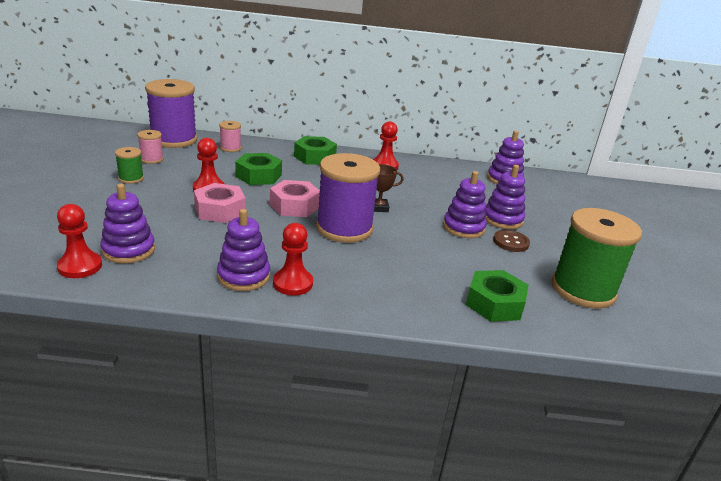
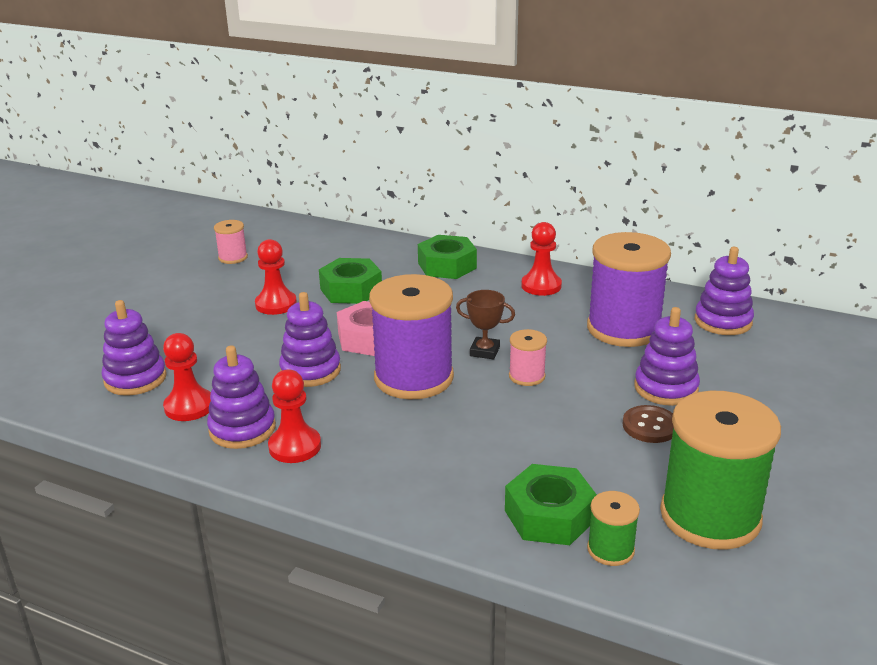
camera: 25 degrees right, 0 degrees up
red pawn [57,204,102,278] -> red pawn moved to [163,333,211,421]
green spool [115,147,144,184] -> green spool moved to [587,491,640,566]
purple spool [145,79,197,148] -> purple spool moved to [587,232,671,347]
pink nut [194,183,246,223] -> none
pink spool [219,121,241,152] -> pink spool moved to [509,329,547,386]
purple stacking toy [443,171,487,238] -> purple stacking toy moved to [279,292,341,387]

